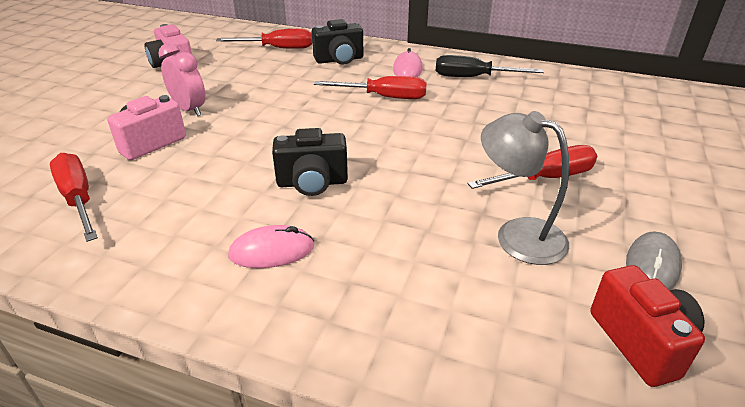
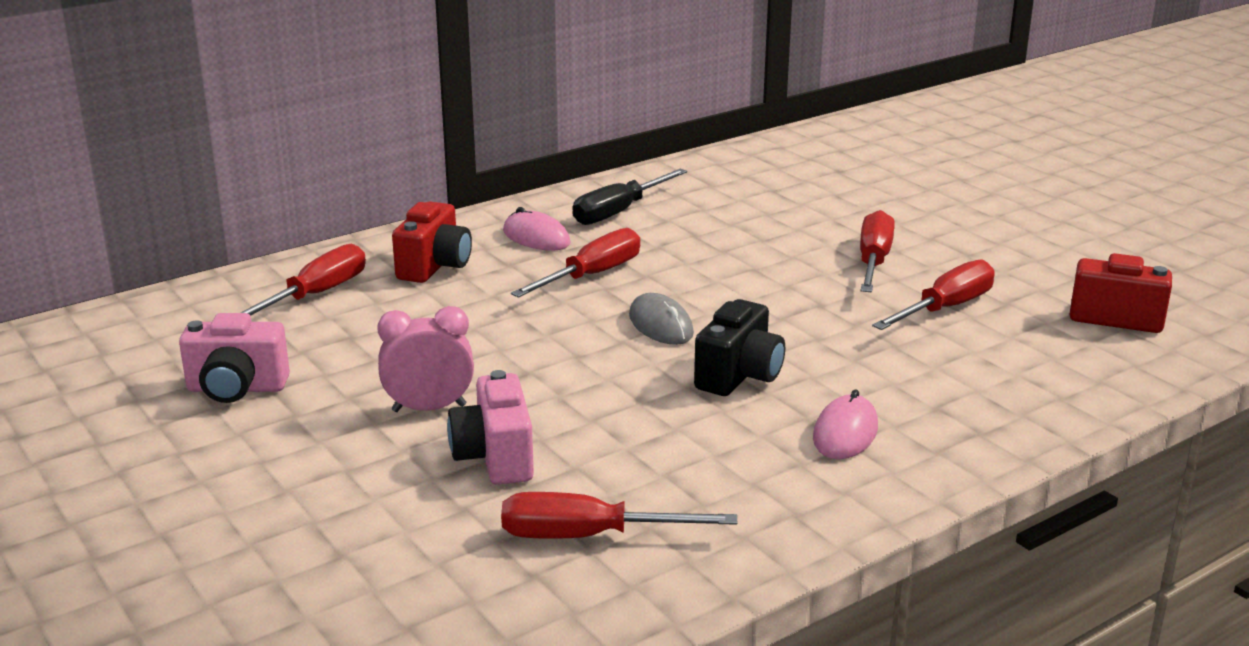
camera: 55 degrees left, 10 degrees down
black camera [312,19,363,64] -> red camera [392,201,472,283]
grey lamp [481,111,569,265] -> red screwdriver [872,259,995,330]
grey mouse [626,231,682,290] -> grey mouse moved to [629,293,694,345]

